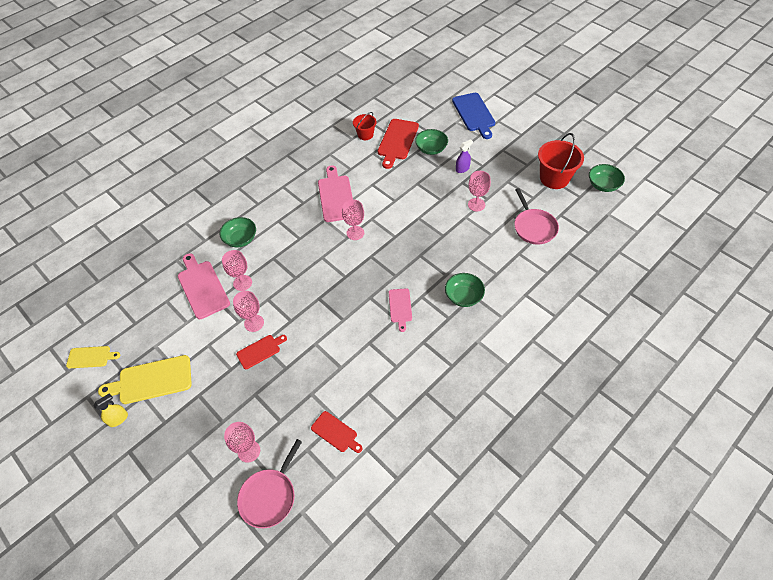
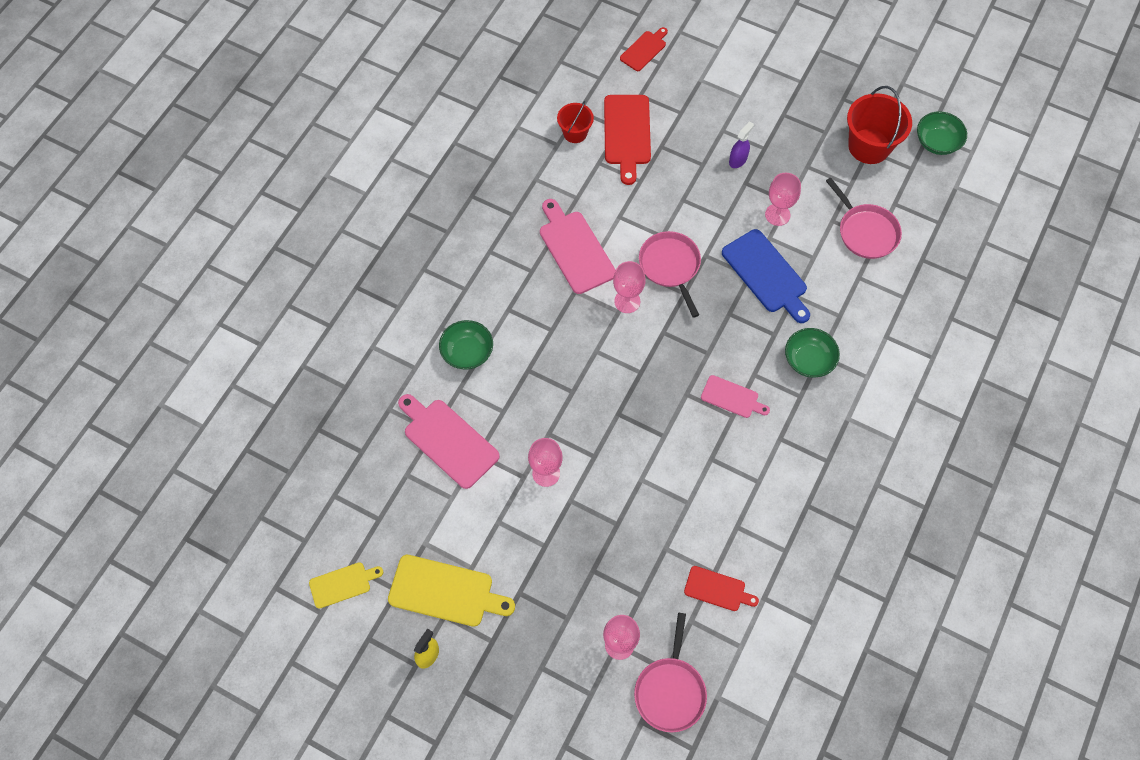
camera: 20 degrees left, 10 degrees up
yellow cutting board [98,355,192,404] -> yellow cutting board turned 135 degrees counterclockwise [388,555,515,627]
pink goblet [222,250,252,291] -> none
red cutting board [236,335,287,369] -> red cutting board moved to [620,27,668,71]
pink cutting board [389,288,412,332] -> pink cutting board turned 45 degrees counterclockwise [701,375,770,418]
green bowl [415,129,448,155] -> none
blue cutting board [452,93,495,139] -> blue cutting board moved to [722,229,810,323]
none -> pink pan [639,231,701,318]

